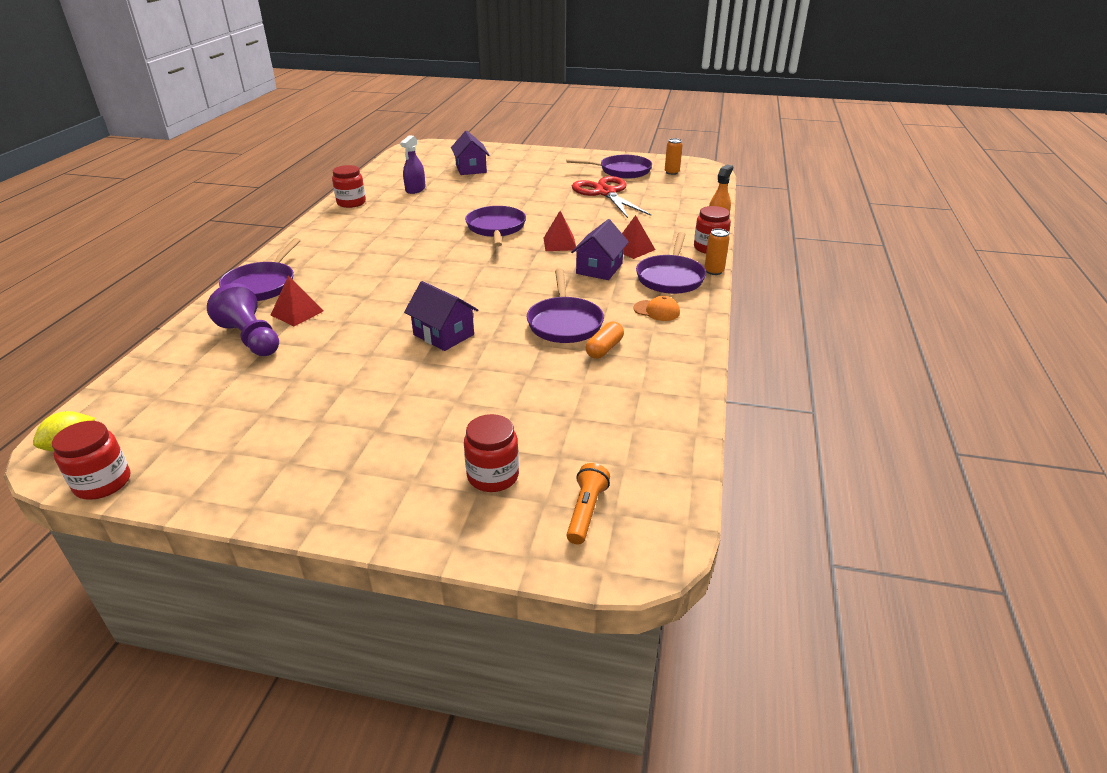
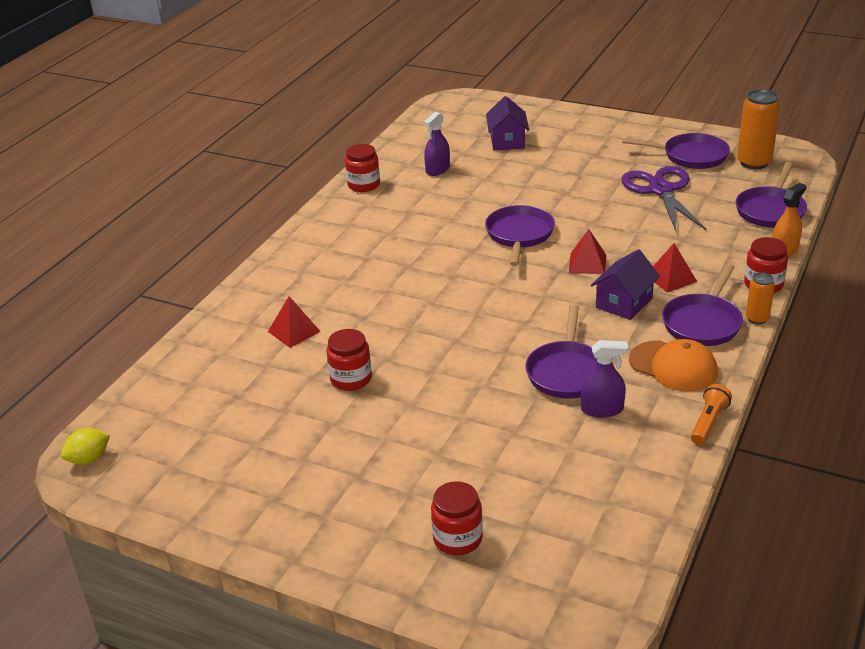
camera: 15 degrees right, 0 degrees up
red jar [52,421,130,500] -> red jar moved to [326,329,372,391]
purple pawn [207,283,279,356] -> none
purple pan [219,238,301,301] -> purple pan moved to [736,162,807,228]
purple house [404,281,478,351] -> none
orange flashlight [567,463,610,544] -> orange flashlight moved to [691,384,732,445]
red scissors [572,176,651,218] -> purple scissors [621,166,707,231]
orange capsule [586,322,624,359] -> purple spray bottle [581,340,628,418]
orange cap [633,296,680,321] -> orange cap [629,339,718,391], size x1.72
orange can [665,138,683,175] -> orange can [737,89,780,169], size x1.81

